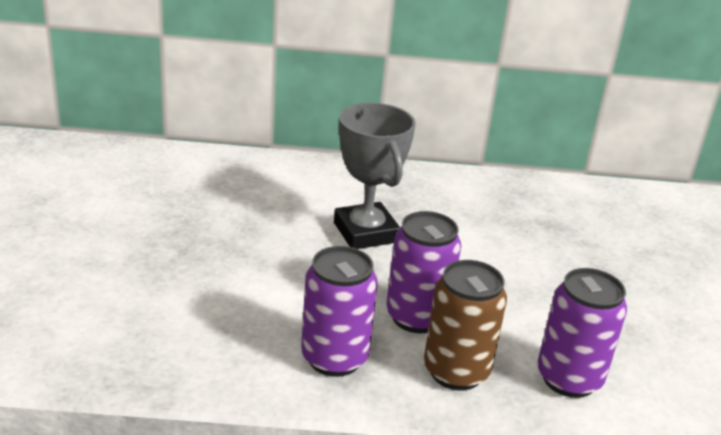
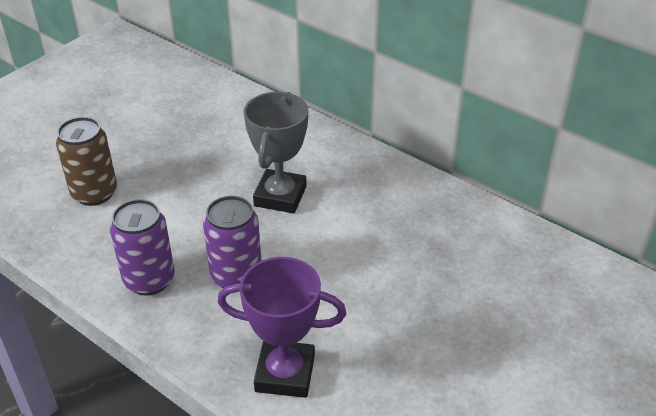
camera: 40 degrees right, 10 degrees up
brown can [424,260,507,390] -> brown can moved to [56,117,117,206]
purple can [537,268,627,398] -> purple trophy [217,257,346,398]

